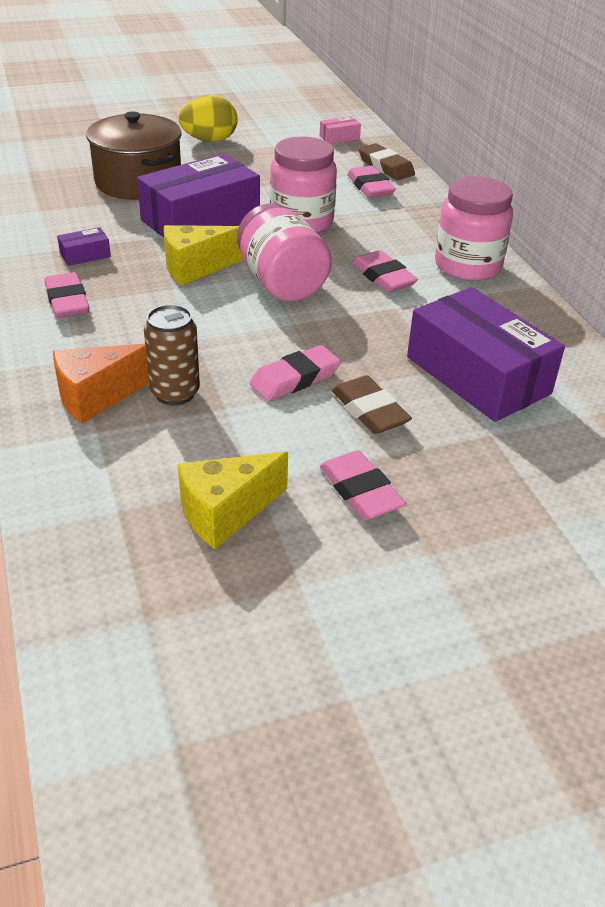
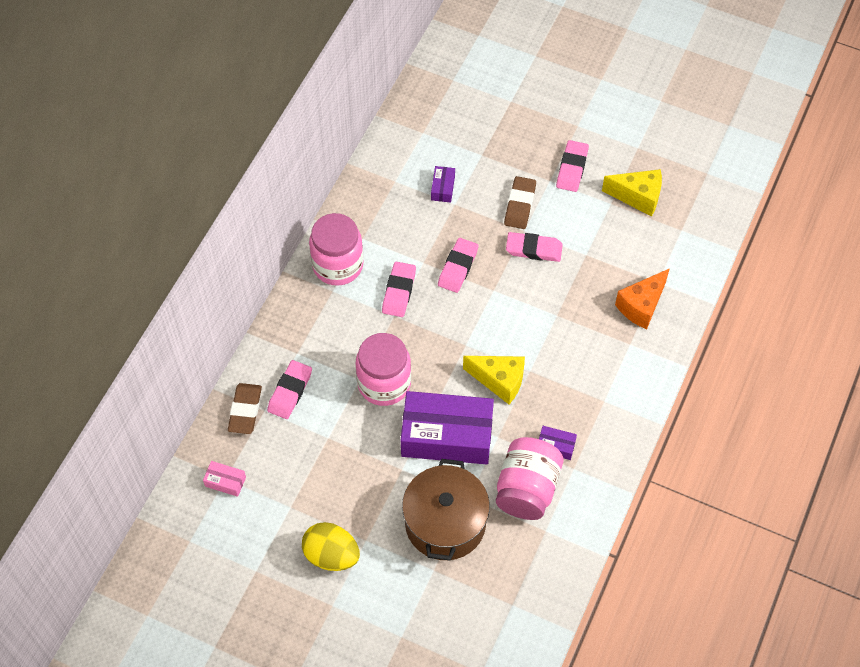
camera: 135 degrees left, 20 degrees up
pink eraser [44,272,89,318] -> pink eraser moved to [438,238,479,293]
orange cheese [53,344,149,424] -> orange cheese turned 120 degrees clockwise [615,268,670,329]
brown can [144,304,200,406] -> none
pink jar [237,203,332,302] -> pink jar moved to [496,437,563,520]
purple box [407,287,565,422] -> purple box [431,166,455,203], size x0.41

